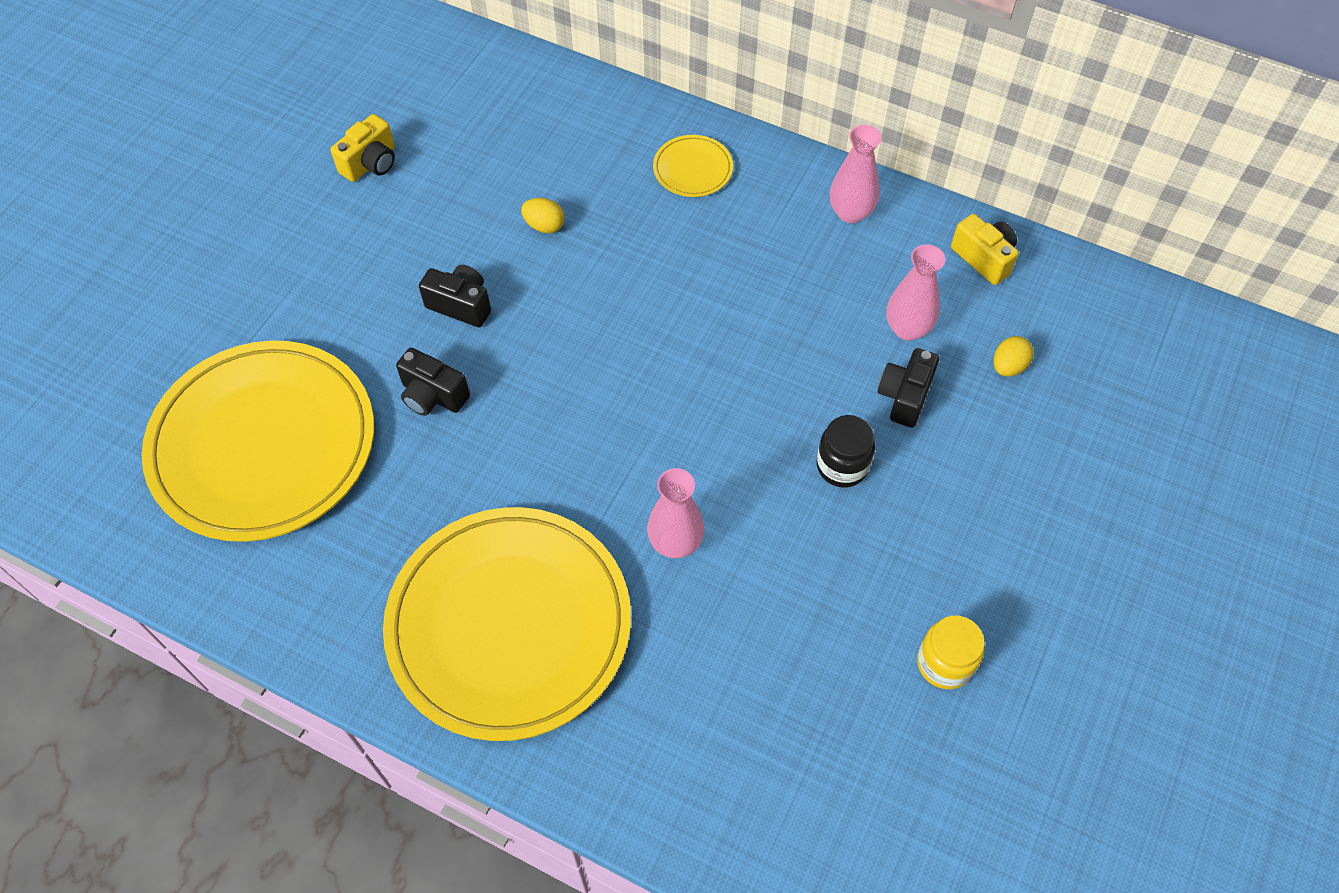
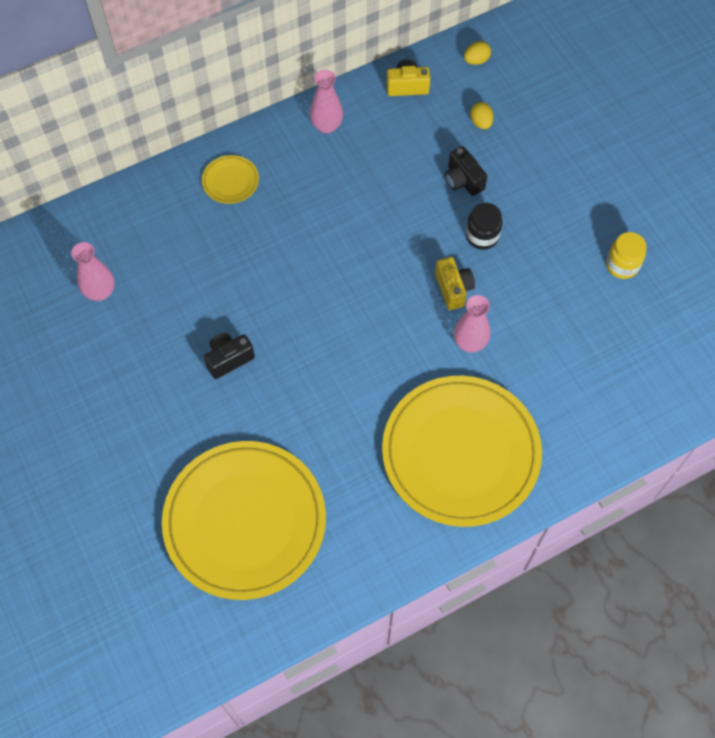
camera: 55 degrees left, 5 degrees up
yellow camera [331,114,395,182] -> yellow camera moved to [435,257,475,310]
black camera [396,348,470,416] -> none
yellow egg [521,198,565,234] -> yellow egg moved to [464,41,491,65]
pink vase [887,244,945,341] -> pink vase moved to [71,242,115,301]

